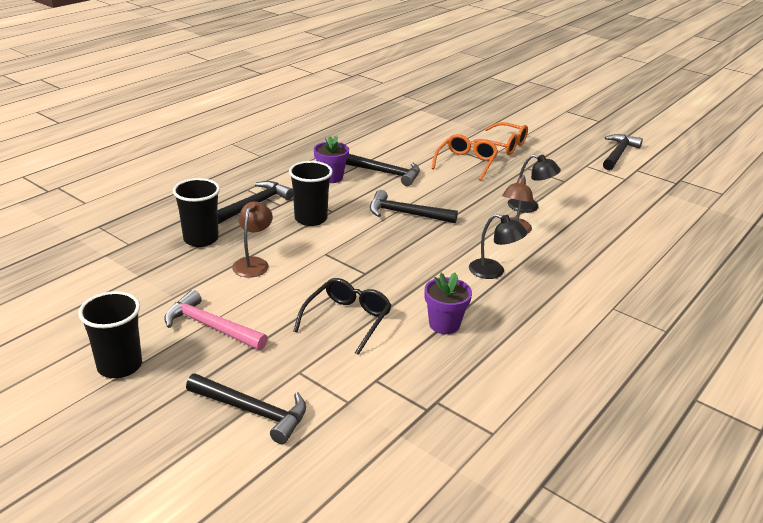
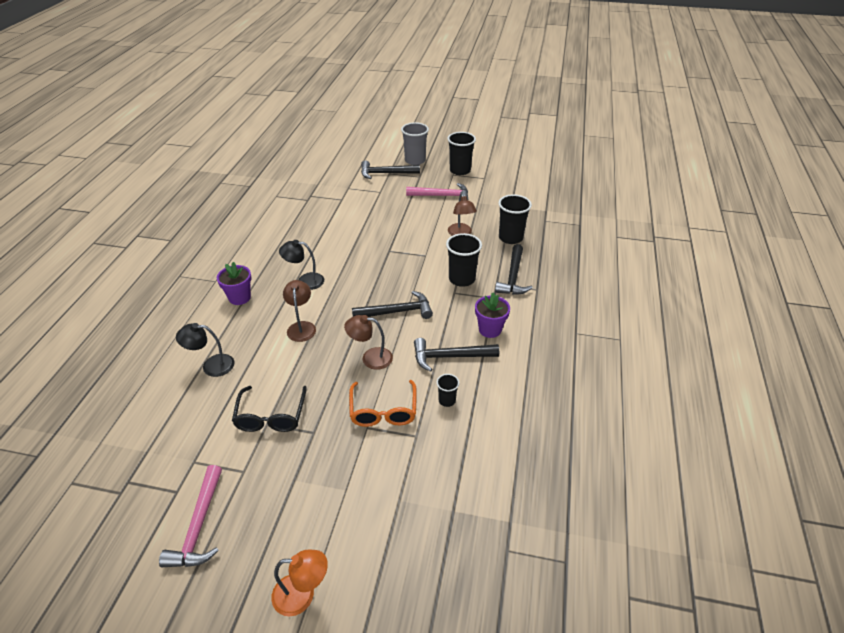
camera: 155 degrees right, 10 degrees up
black glasses [294,278,392,355] -> black glasses moved to [232,386,307,432]
purple flower pot [425,273,472,334] -> purple flower pot moved to [217,262,251,305]
orange glasses [473,122,528,155] -> none
black lamp [508,154,561,213] -> black lamp moved to [176,323,234,377]
black hammer [603,134,643,170] -> pink hammer [159,465,222,567]
none -> orange lamp [271,550,328,616]
none -> brown lamp [344,315,393,370]
none -> grey cup [401,122,429,165]
none -> black cup [437,374,459,407]

